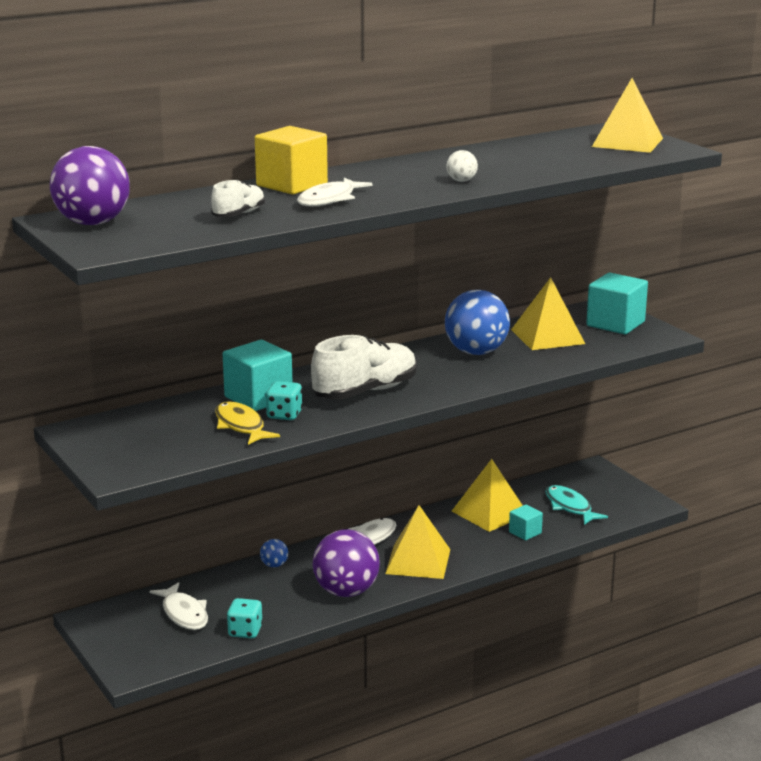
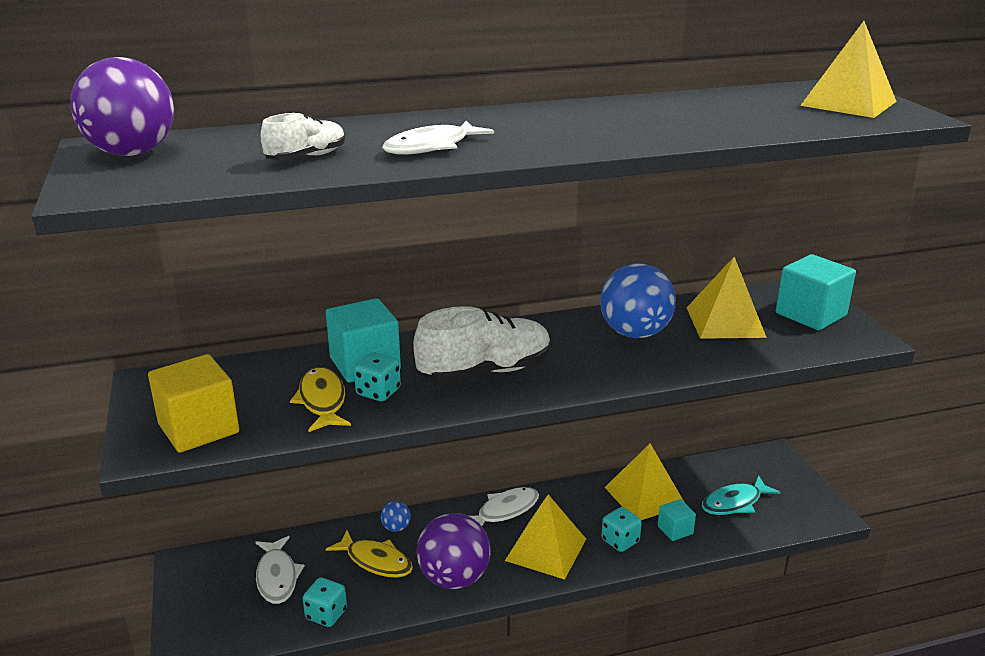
camera: 15 degrees right, 5 degrees up
yellow cube [255,126,328,194] -> yellow cube moved to [148,354,239,453]
white ball [446,150,478,182] -> none
turquoise fish [545,485,608,525] -> turquoise fish turned 105 degrees counterclockwise [702,475,781,515]
none -> yellow fish [326,531,413,578]
none -> turquoise dice [601,507,642,552]

